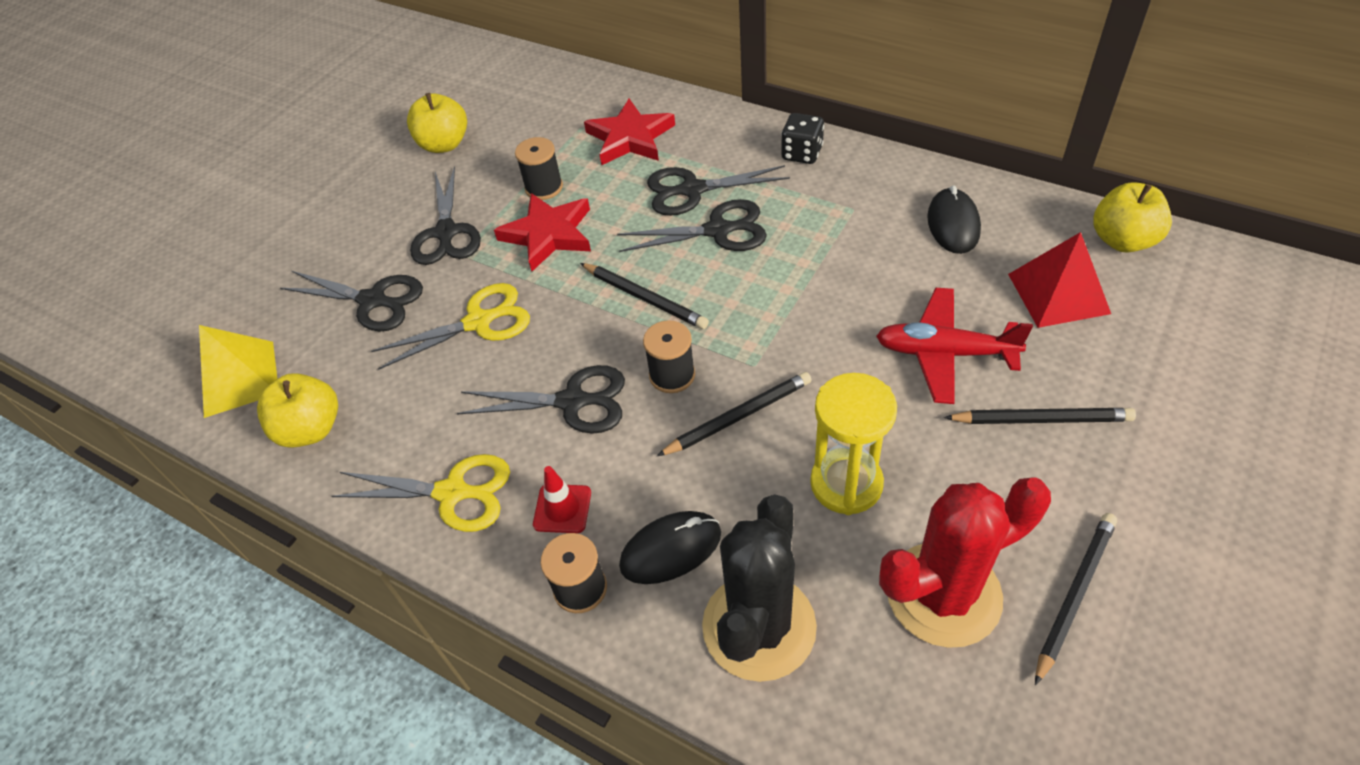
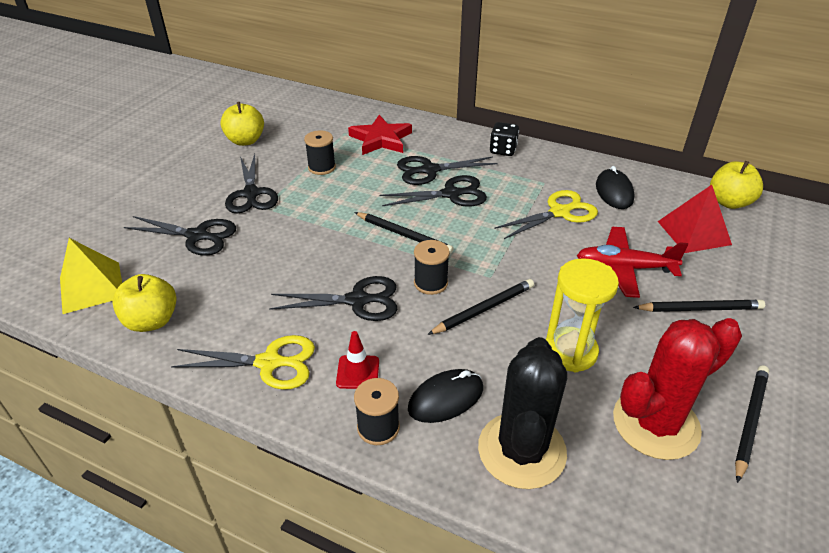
camera: 10 degrees left, 10 degrees down
yellow scissors [372,283,530,370] -> yellow scissors moved to [494,190,598,239]
red star [494,193,591,271] -> none

